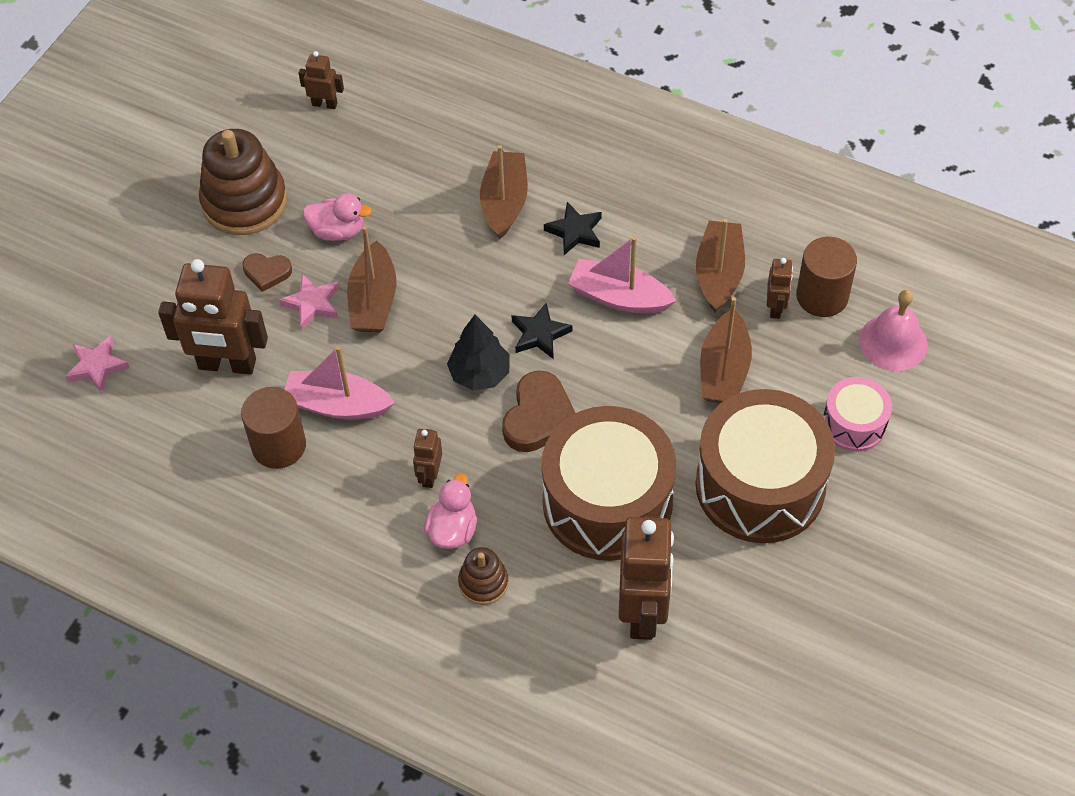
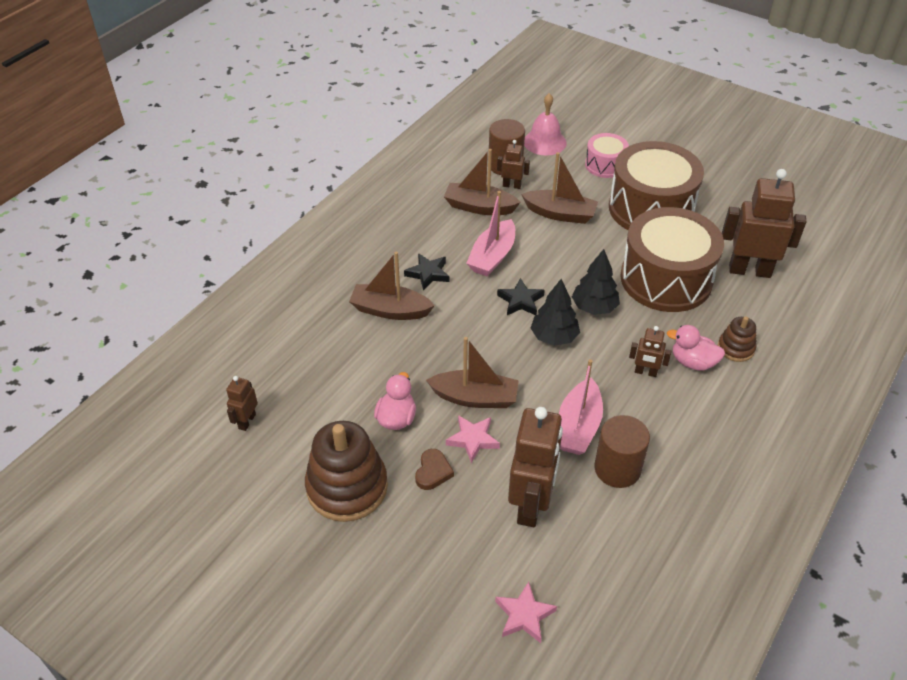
camera: 85 degrees left, 10 degrees down
brown heart [502,370,575,452] -> black tree [572,249,620,315]

